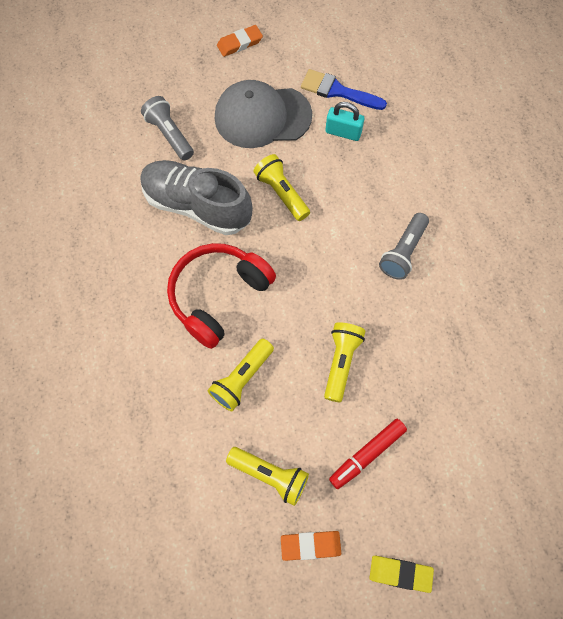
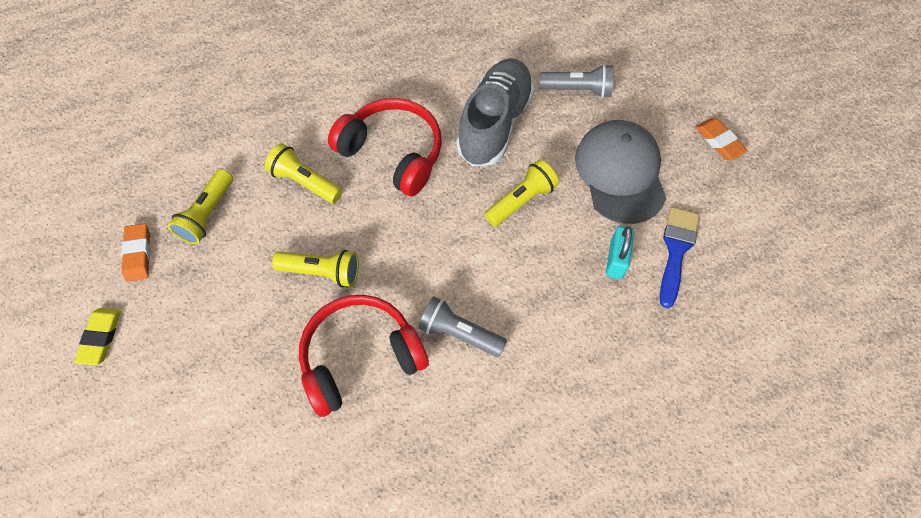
camera: 85 degrees right, 5 degrees down
grey flashlight [141,96,194,161] -> grey flashlight turned 45 degrees clockwise [539,64,614,98]
red marker [329,419,407,489] -> none
none -> red headphones [299,295,429,417]

